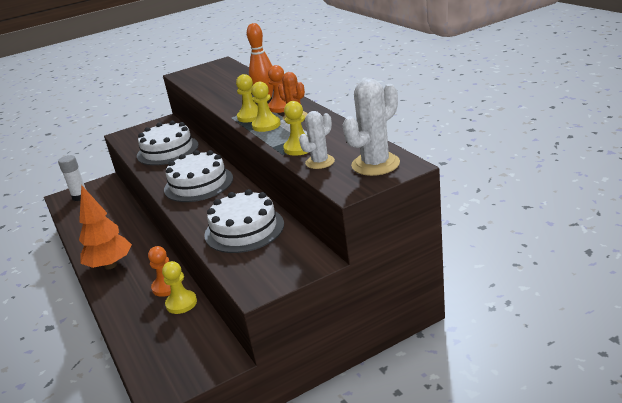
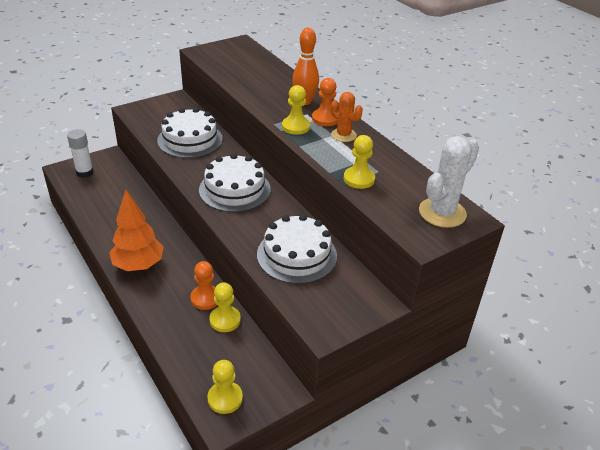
camera: 10 degrees left, 10 degrees up
yellow pawn [251,82,281,132] -> yellow pawn moved to [208,360,243,414]
white cactus [299,111,335,169] -> none

